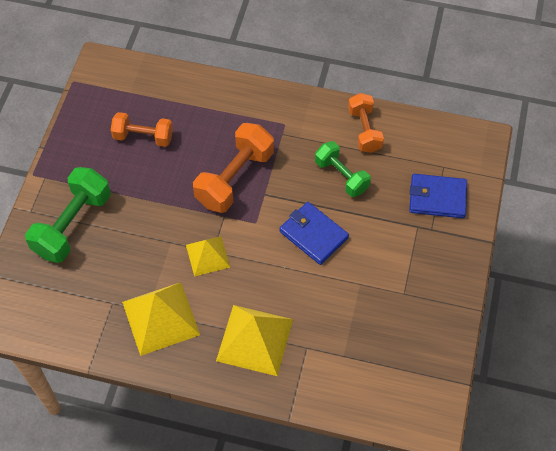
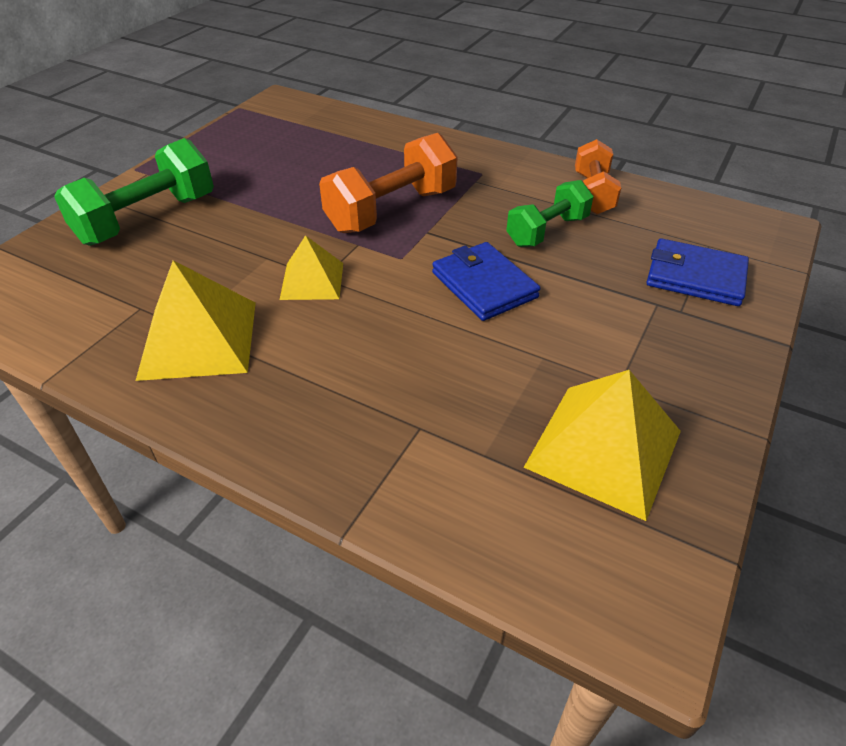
camera: 15 degrees right, 15 degrees down
orange dumbbell [111,112,173,147] -> none
yellow pyramid [216,305,293,376] -> yellow pyramid moved to [524,370,681,521]
green dumbbell [315,141,371,197] -> green dumbbell turned 75 degrees clockwise [506,180,593,247]

